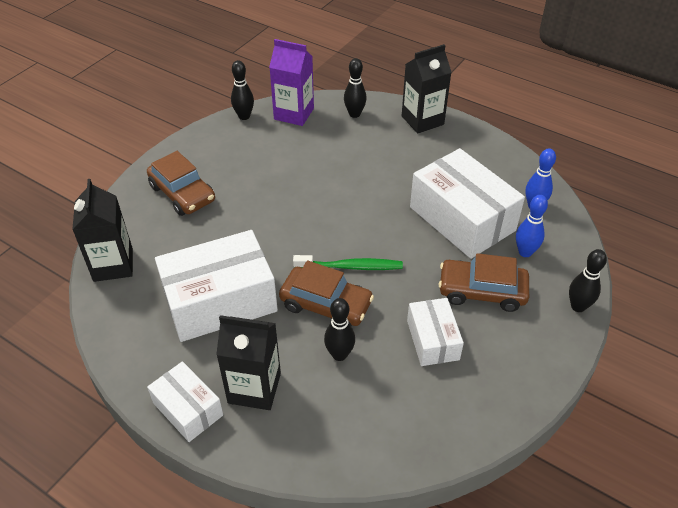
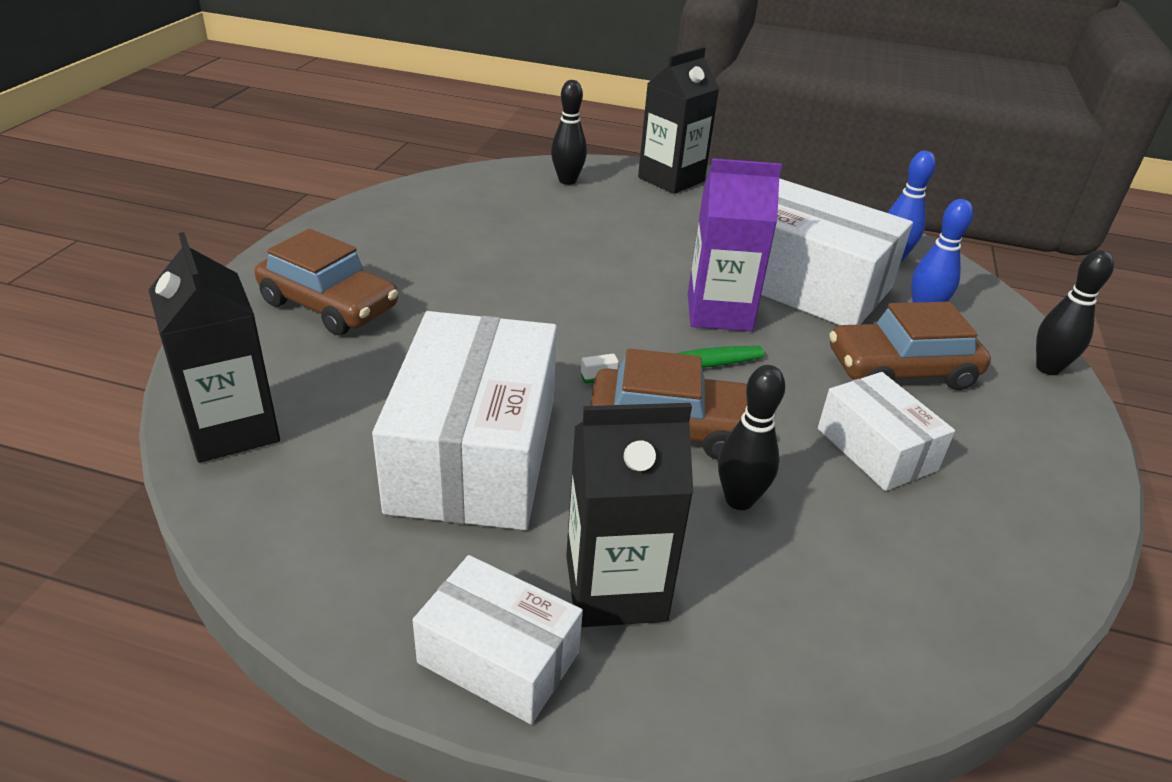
camera: 20 degrees left, 10 degrees down
white box [155,230,278,342] -> white box turned 45 degrees counterclockwise [372,311,557,530]
black bowling pin [231,60,254,120] -> none
purple carton [269,39,314,126] -> purple carton moved to [688,158,782,331]

